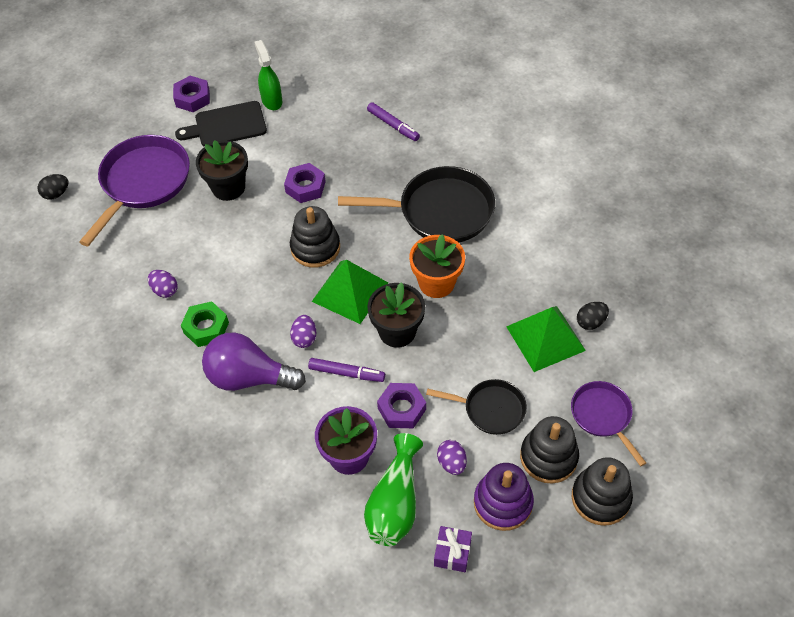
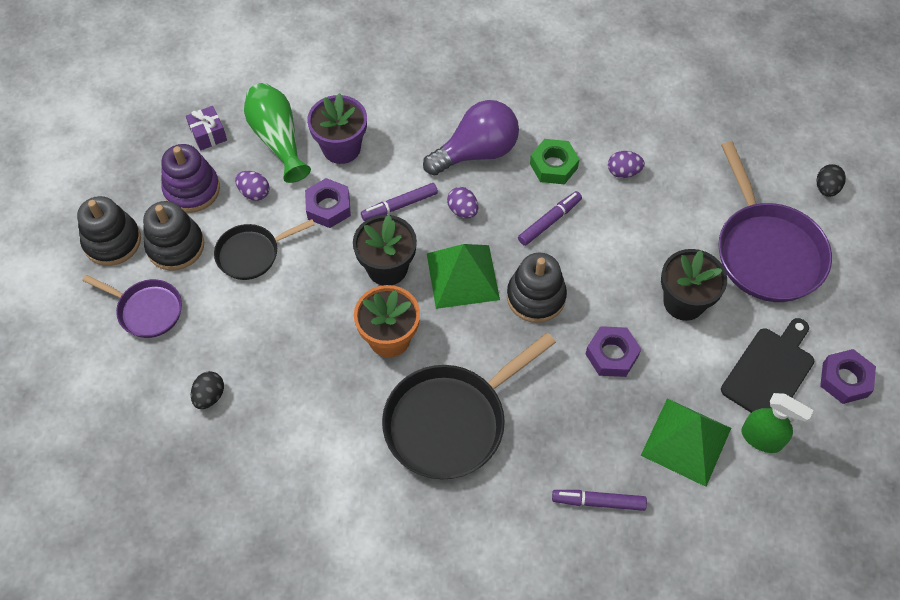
camera: 140 degrees right, 5 degrees up
green pyramid [506,306,586,372] -> green pyramid moved to [641,398,731,487]
none -> purple marker [518,191,582,246]

